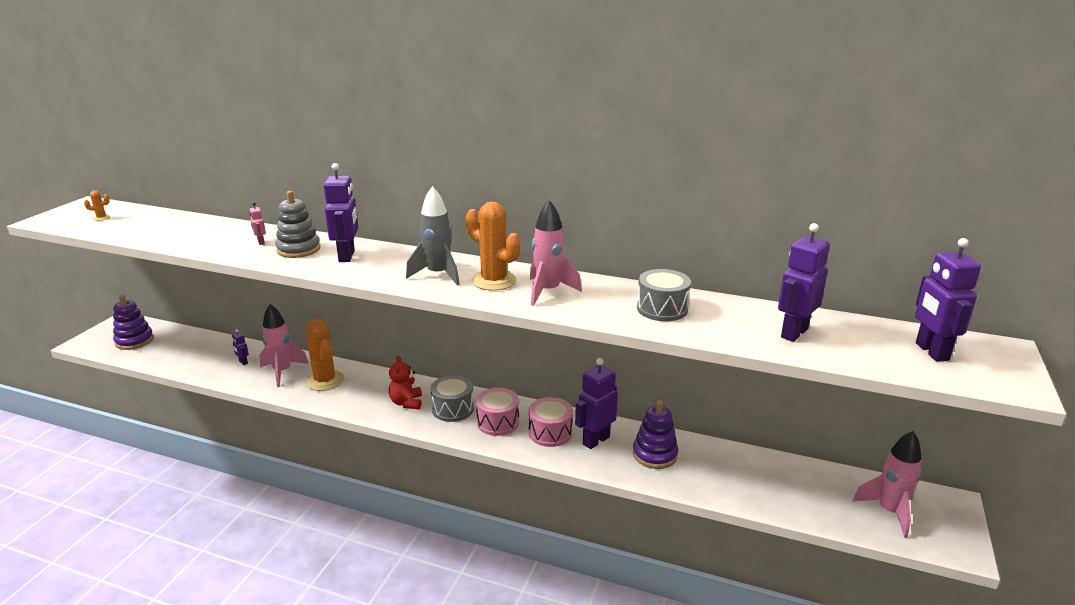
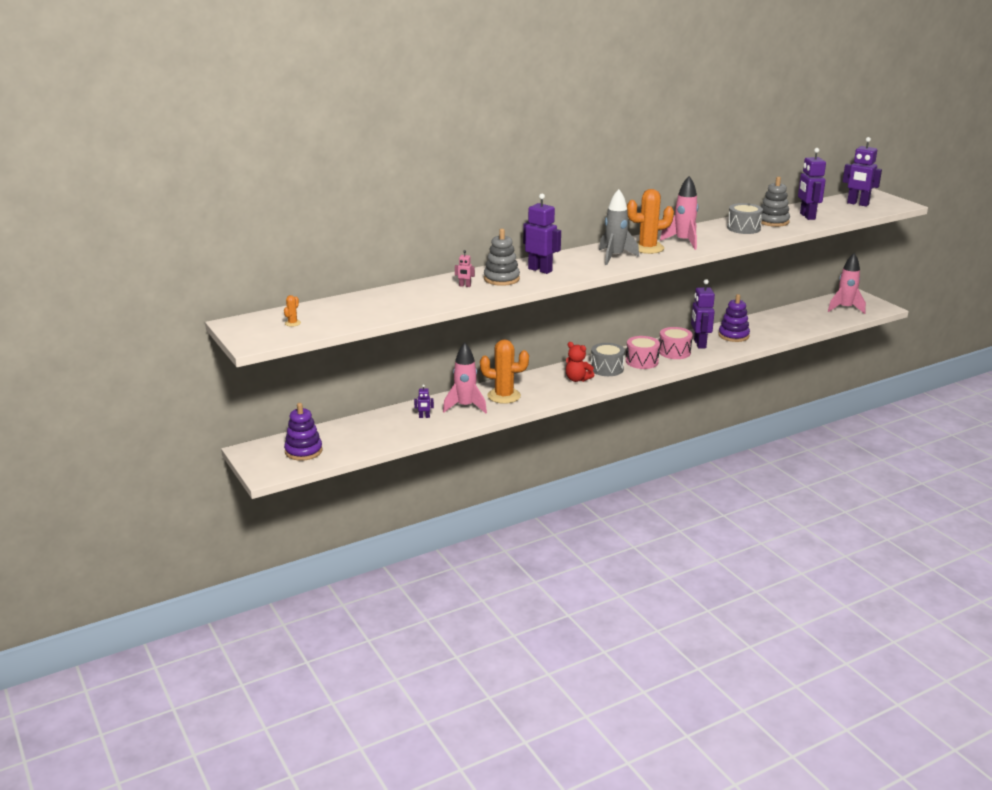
camera: 50 degrees left, 0 degrees up
none -> grey stacking toy [761,177,790,227]

